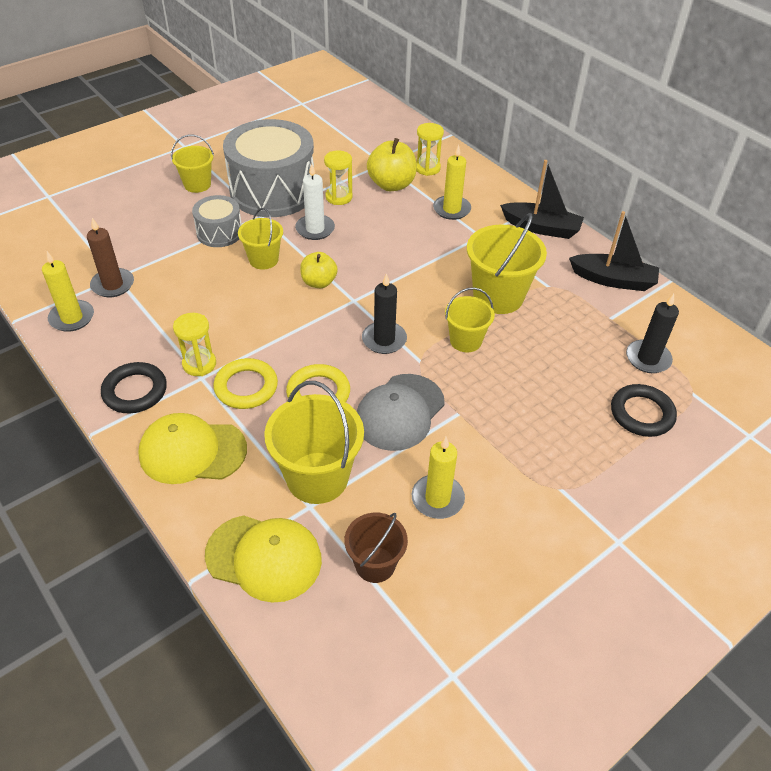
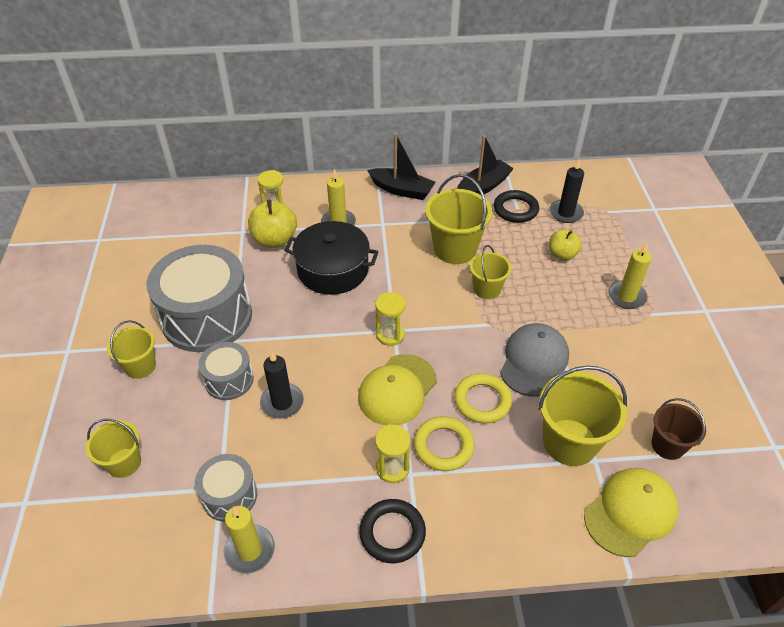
camera: 55 degrees left, 0 degrees up
brown candle [87,218,134,297] -> grey drum [195,454,257,522]
yellow cap [138,413,247,484] -> yellow cap moved to [358,354,437,426]
yellow bucket [238,208,283,269] -> yellow bucket moved to [86,419,141,478]
white candle [295,164,335,240] -> none
yellow apple [300,252,338,288] -> yellow apple moved to [549,229,582,261]
yellow hourglass [324,151,352,205] -> yellow hourglass moved to [375,292,406,346]
grey cap [357,374,445,451] -> grey cap turned 135 degrees counterclockwise [500,323,569,396]
black candle [362,273,407,354] -> black candle moved to [260,351,304,419]
yellow candle [412,436,465,519] -> yellow candle moved to [608,243,652,309]
black boat [500,160,584,239] -> black boat turned 60 degrees clockwise [367,133,436,200]
black ring [611,384,677,437] -> black ring moved to [494,190,539,223]
none -> black pot [284,221,379,295]

